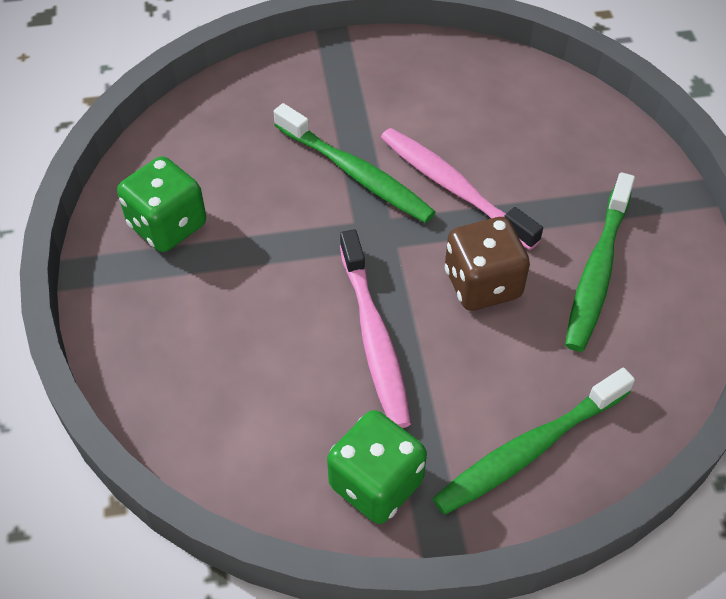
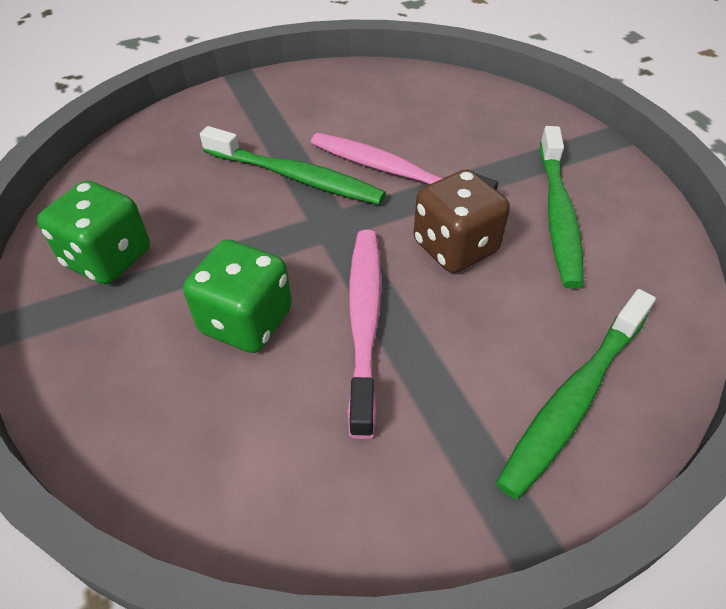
camera: 15 degrees left, 5 degrees down
green dice [327,410,427,524] -> green dice moved to [183,239,292,353]
pink toothbrush [340,229,411,428] -> pink toothbrush turned 150 degrees counterclockwise [348,230,382,439]

